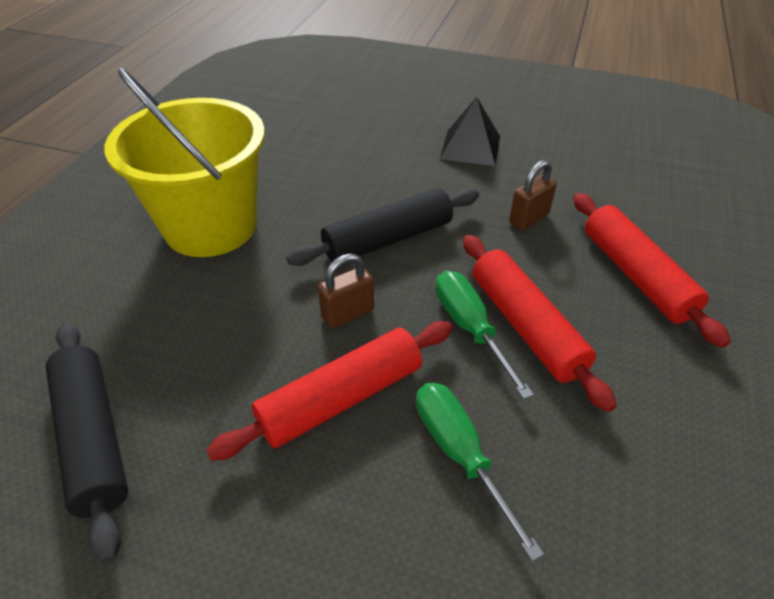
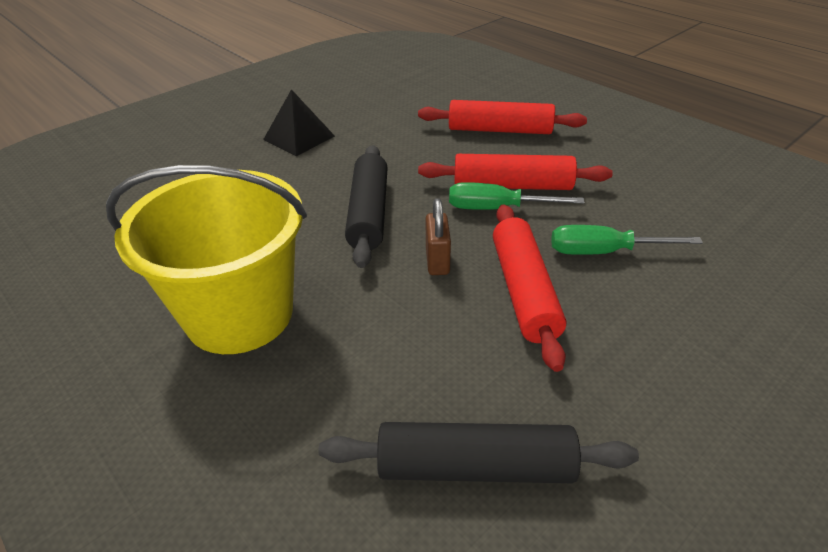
camera: 60 degrees left, 5 degrees down
brown padlock [509,160,557,230] -> none

